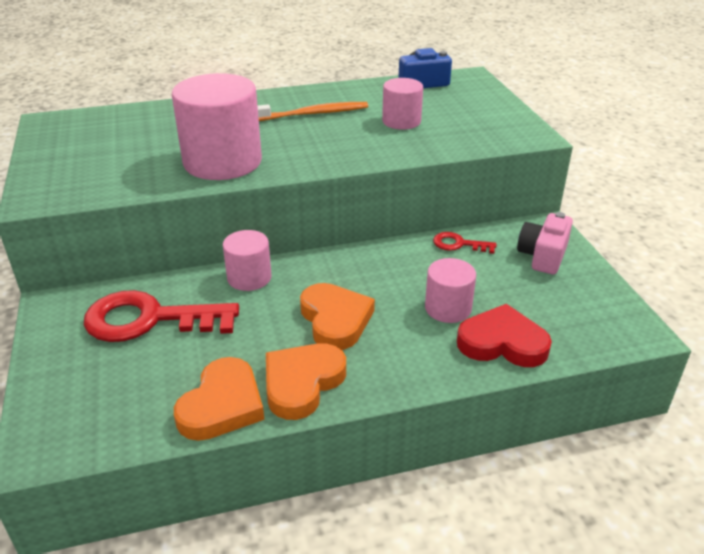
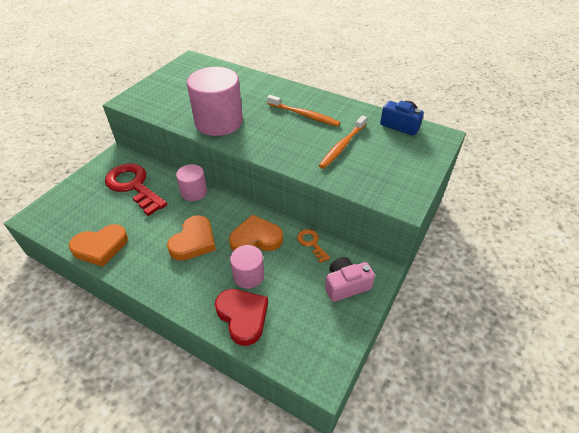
camera: 45 degrees right, 10 degrees up
orange heart [266,343,346,420] -> orange heart moved to [229,214,283,251]
pink cylinder [382,78,423,130] -> orange toothbrush [319,115,367,169]
red key [433,232,496,254] -> orange key [297,229,330,263]

